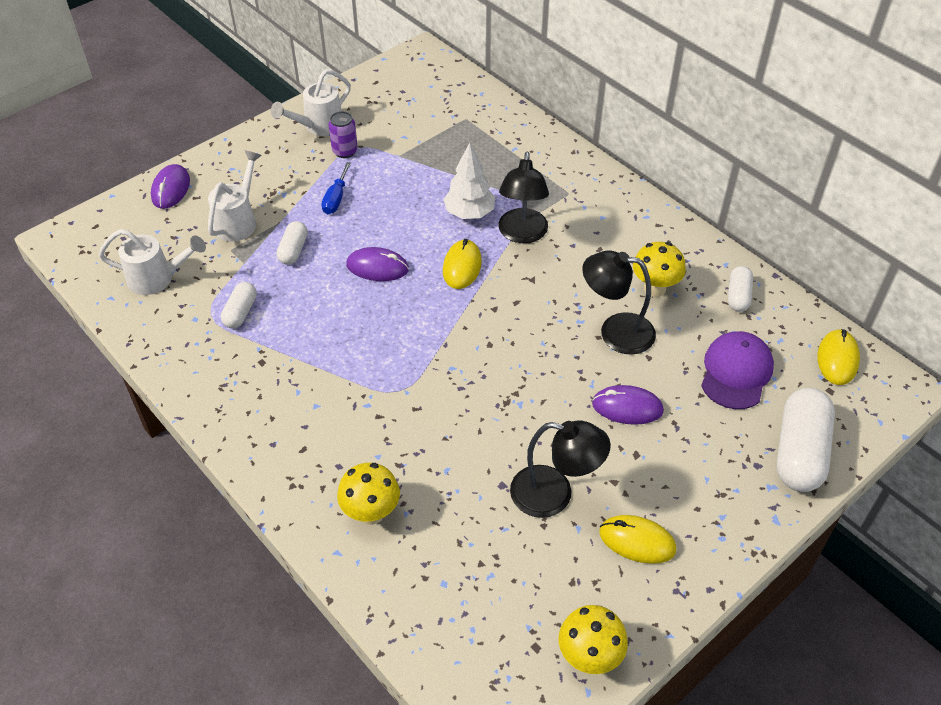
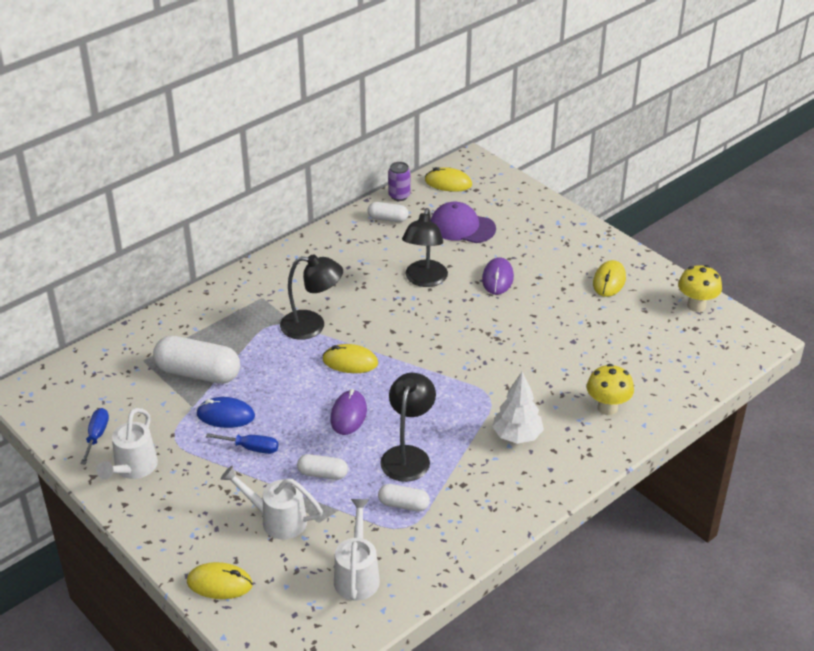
camera: 90 degrees left, 10 degrees down
purple mouse [151,164,190,209] -> yellow mouse [187,562,253,599]
white watering can [271,69,351,136] -> white watering can turned 60 degrees clockwise [97,408,158,479]
purple can [329,111,358,158] -> purple can moved to [388,162,410,201]
white tree [443,142,495,219] -> white tree moved to [492,372,544,444]
black lamp [510,420,611,518] -> black lamp moved to [380,373,436,482]
yellow mushroom [633,242,686,297] -> none
white capsule [777,388,835,492] -> white capsule moved to [153,336,240,384]
none -> blue screwdriver [80,408,109,464]
none -> blue mouse [197,397,255,428]

